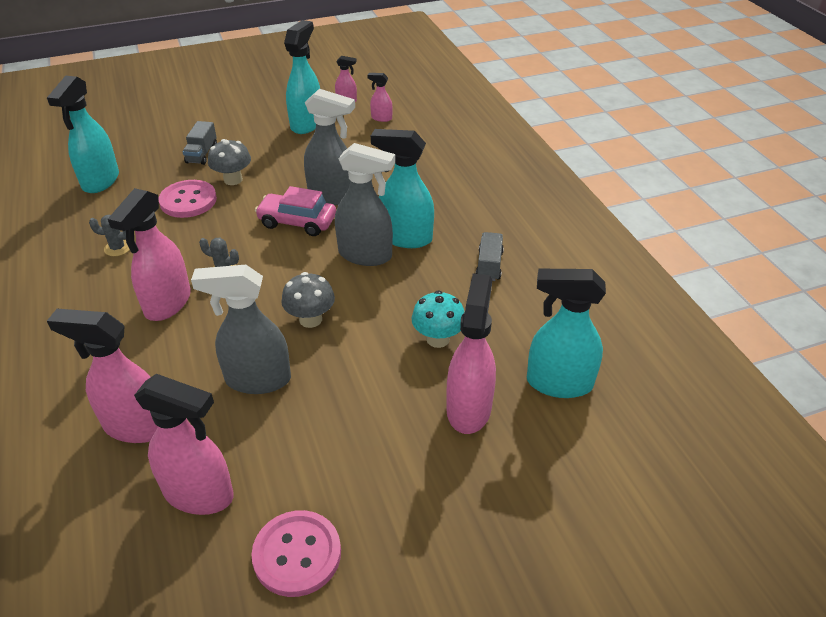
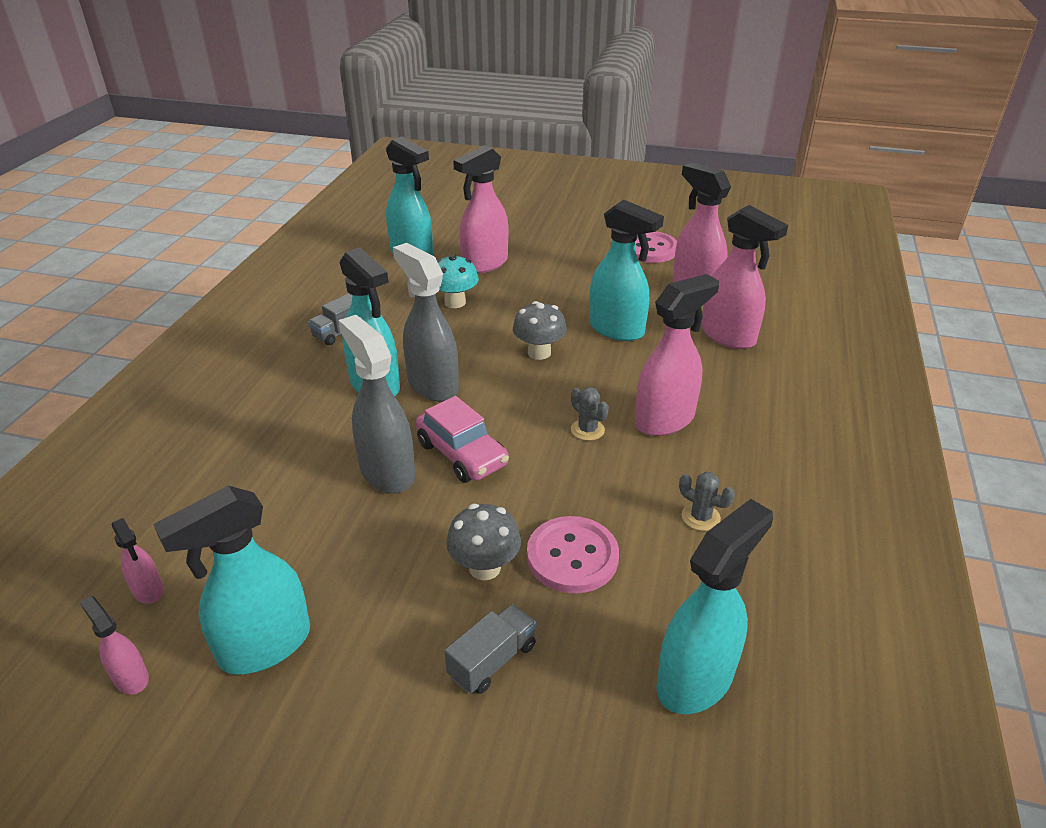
camera: 145 degrees left, 5 degrees down
grey spray bottle [191,265,291,394] -> turquoise spray bottle [589,200,664,341]

